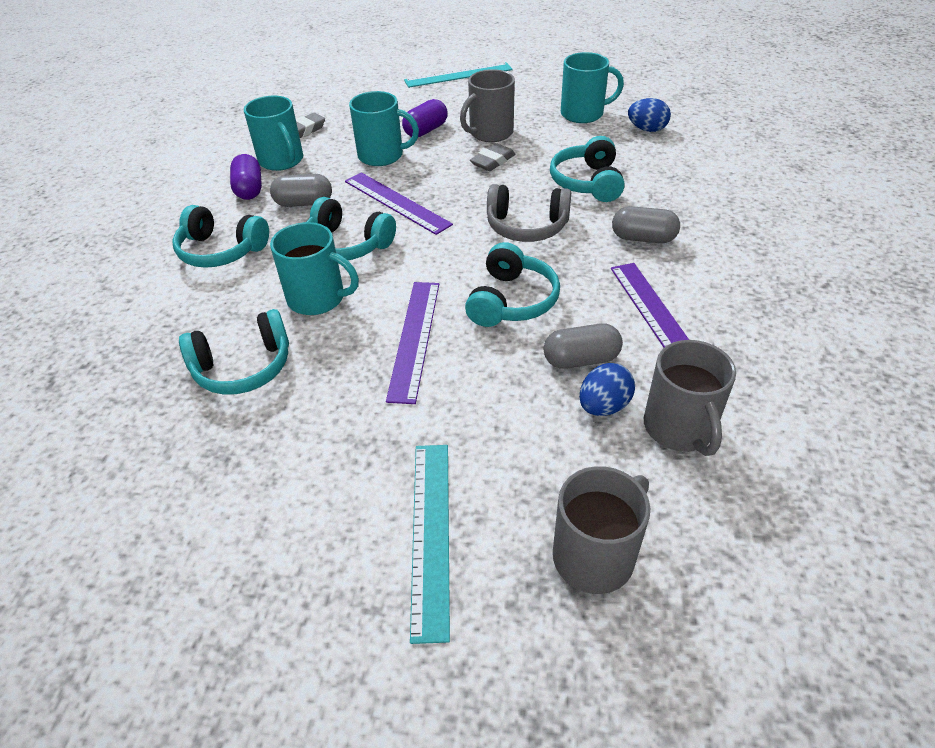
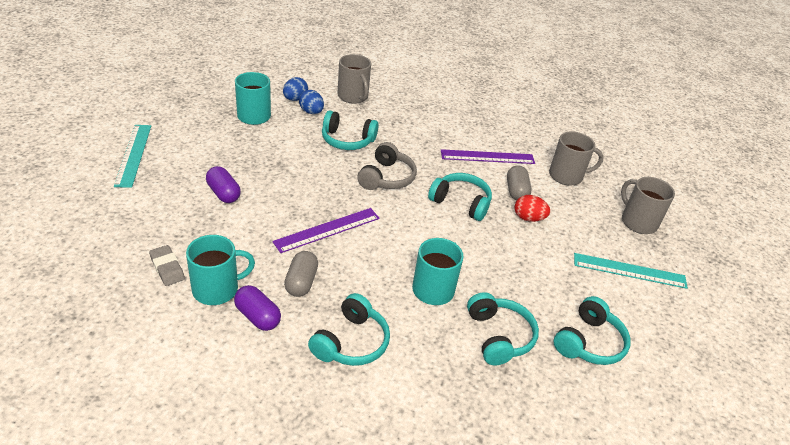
camera: 85 degrees left, 5 degrees down
purple capsule [230,154,262,200] -> purple capsule turned 45 degrees clockwise [234,285,281,331]
turquoise headphones [307,197,396,260] -> turquoise headphones moved to [553,296,631,365]
turquoise mug [349,91,419,166] -> none
purple ruler [386,282,439,404] -> none
grey mug [460,69,515,142] -> grey mug moved to [338,54,371,104]
grey eraser [470,143,516,171] -> none
blue egg [579,363,635,416] -> blue egg moved to [299,90,324,114]
grey capsule [612,206,680,243] -> none
none -> red egg [514,195,550,222]

